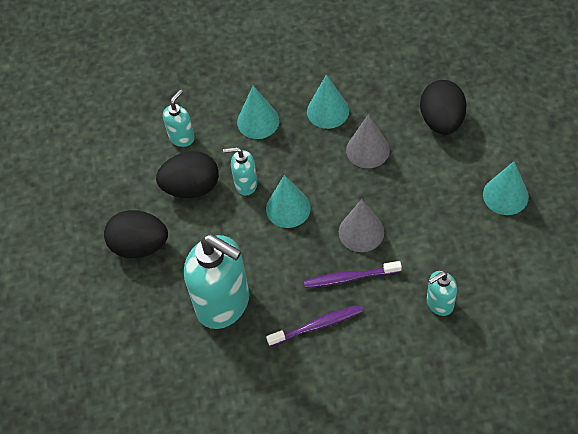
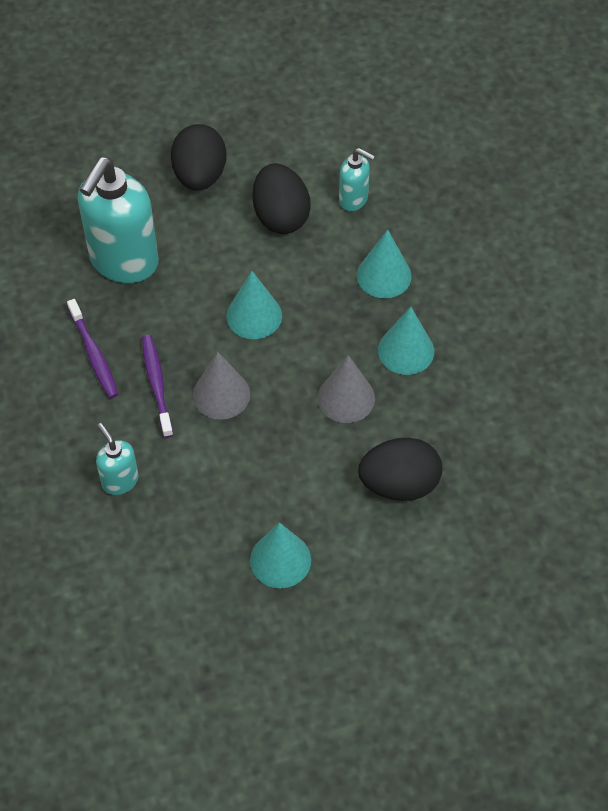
camera: 80 degrees right, 0 degrees up
turquoise soap dispenser [223,147,258,196] -> none

